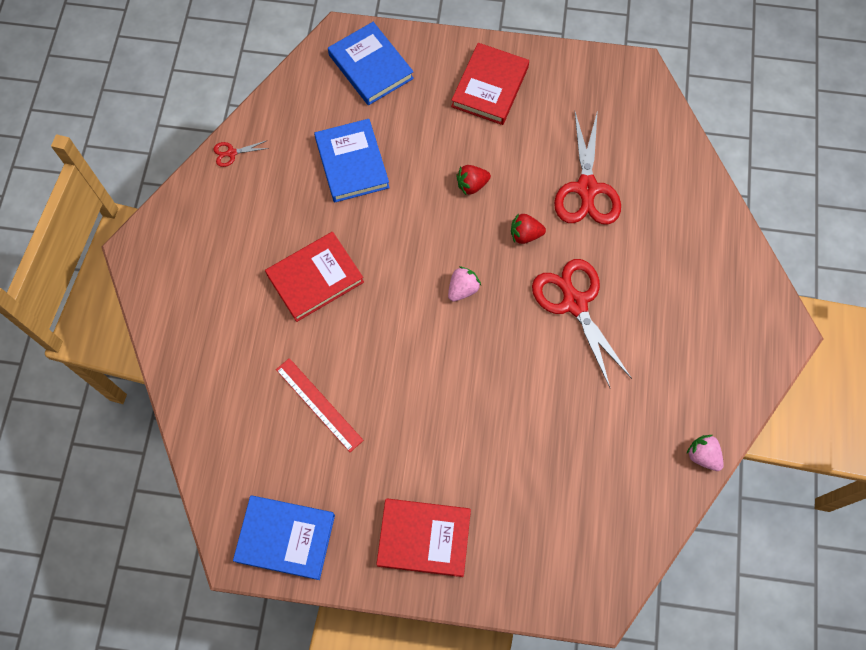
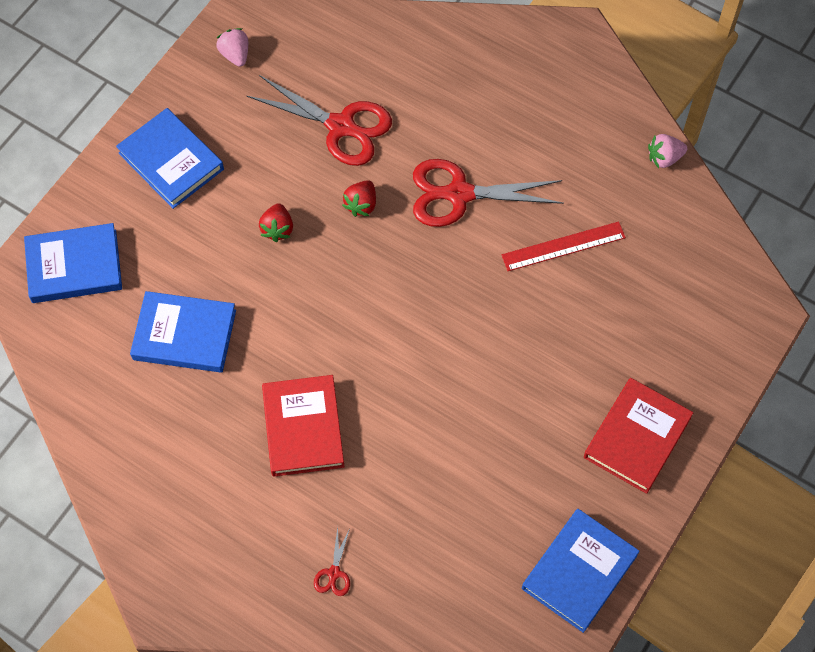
camera: 65 degrees left, 5 degrees down
red scissors [213,140,269,167] -> red scissors moved to [314,527,350,596]
red ruler [276,358,364,452] -> red ruler moved to [502,221,626,271]
pink strawberry [448,266,481,302] -> pink strawberry moved to [216,28,248,67]
red book [451,43,529,125] -> blue book [116,108,224,209]

